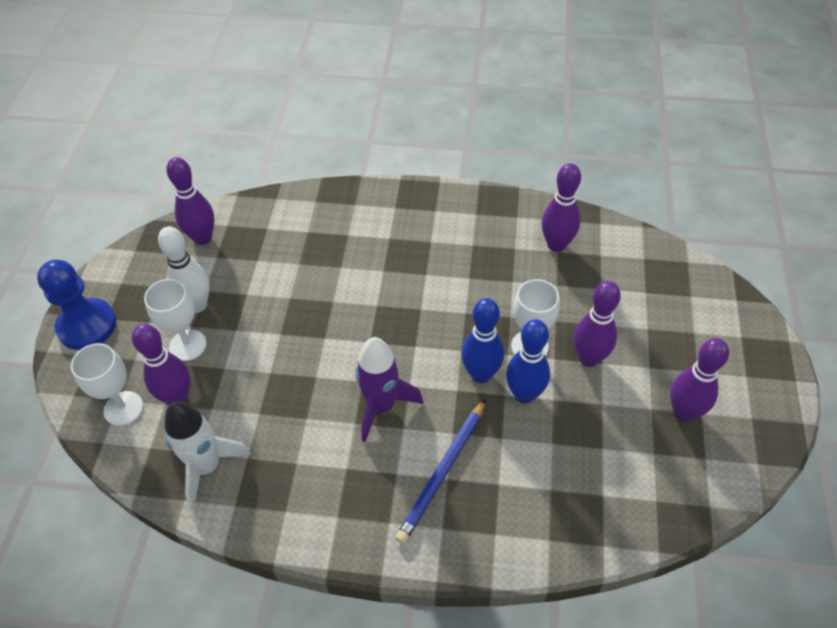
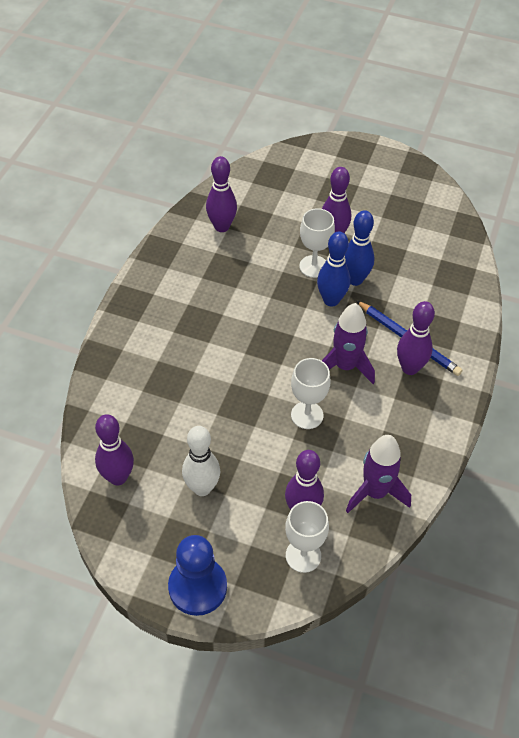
camera: 80 degrees left, 0 degrees up
white goblet [144,279,206,361] -> white goblet moved to [291,358,330,429]
white rocket [165,401,250,508] -> purple rocket [346,435,411,513]
purple bowling pin [670,338,729,422] -> purple bowling pin moved to [397,301,435,375]

